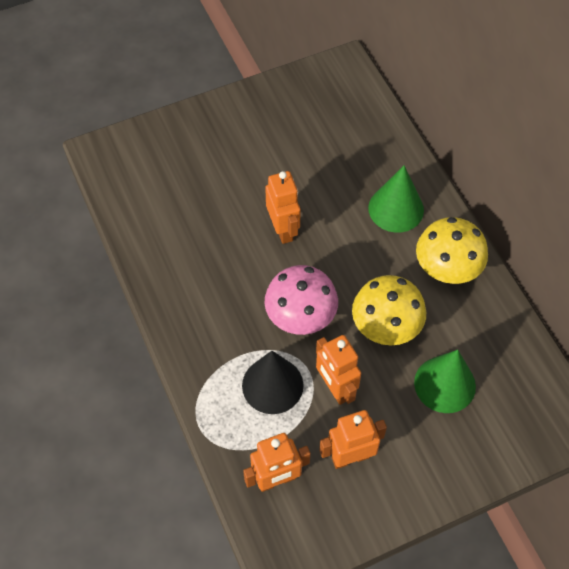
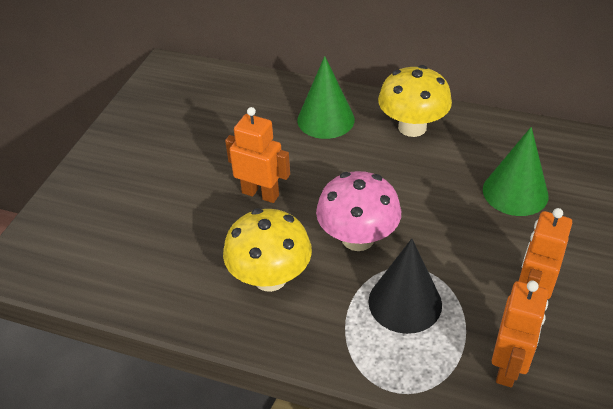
camera: 45 degrees left, 15 degrees down
orange robot [316,335,361,405] -> none
yellow mushroom [352,275,426,345] -> yellow mushroom moved to [223,208,312,292]

